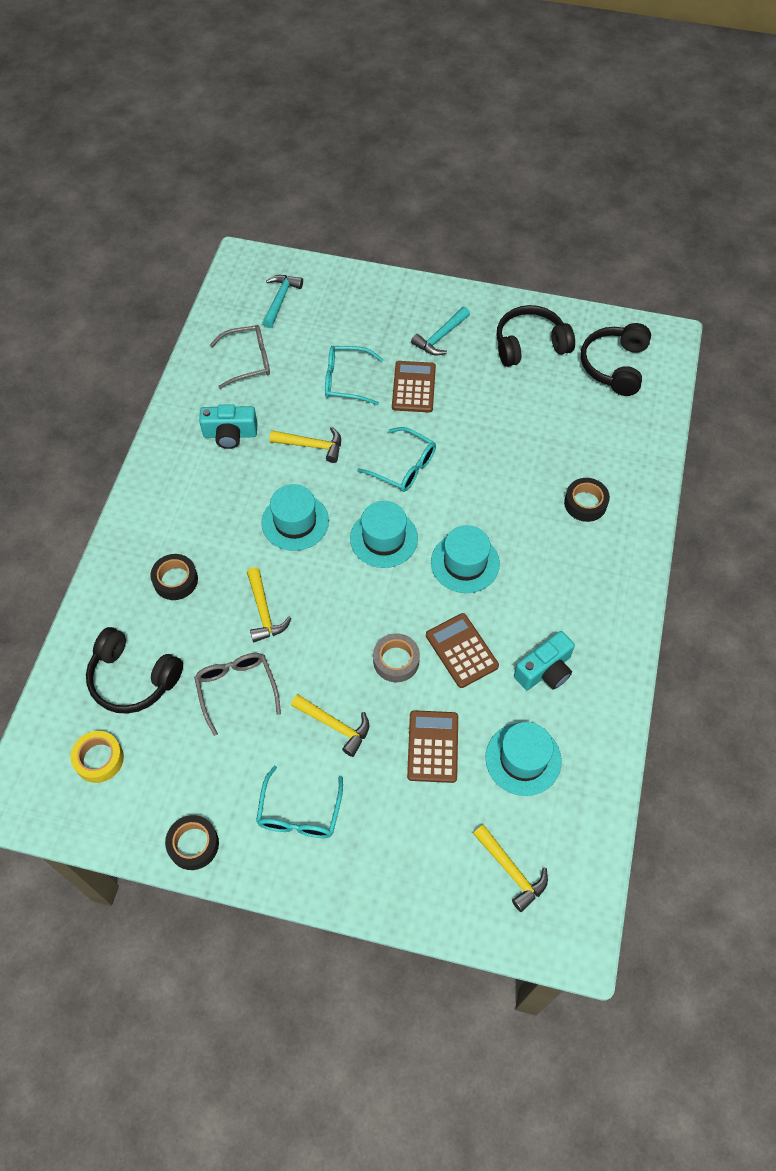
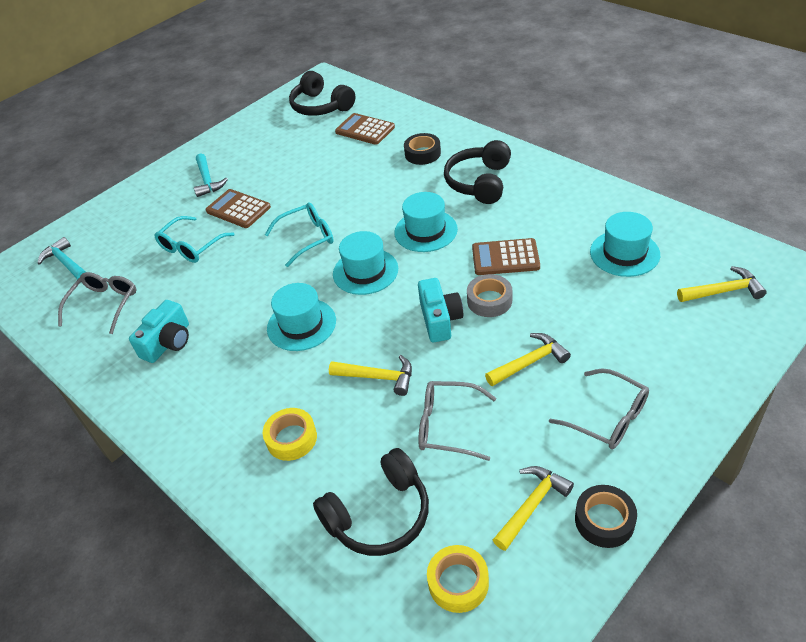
camera: 55 degrees left, 15 degrees down
black tape [150,554,198,600] -> yellow tape [263,408,317,461]
turquoise glasses [256,766,343,838] -> grey glasses [549,369,649,449]
yellow hammer [270,427,341,463] -> yellow hammer moved to [493,466,574,551]
brown calculator [407,710,458,783] -> brown calculator moved to [335,113,395,145]
black headphones [496,305,575,367] -> black headphones moved to [444,140,511,204]
turquoise camera [514,631,575,690] -> turquoise camera moved to [418,278,463,342]

